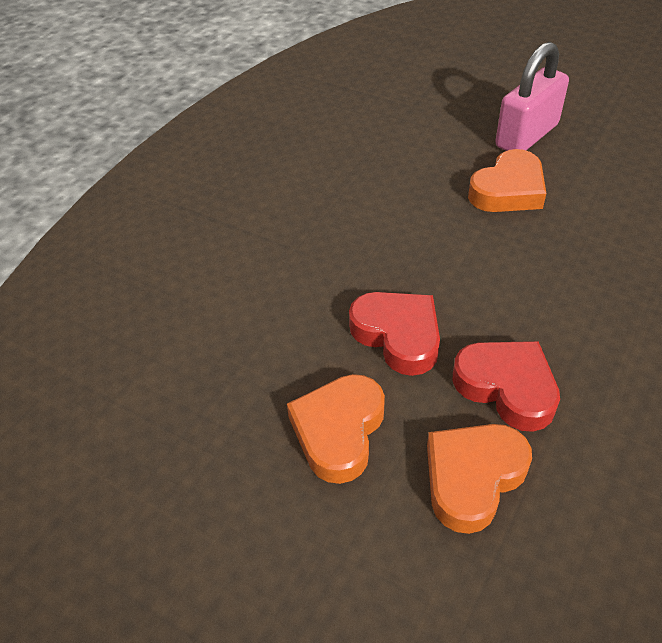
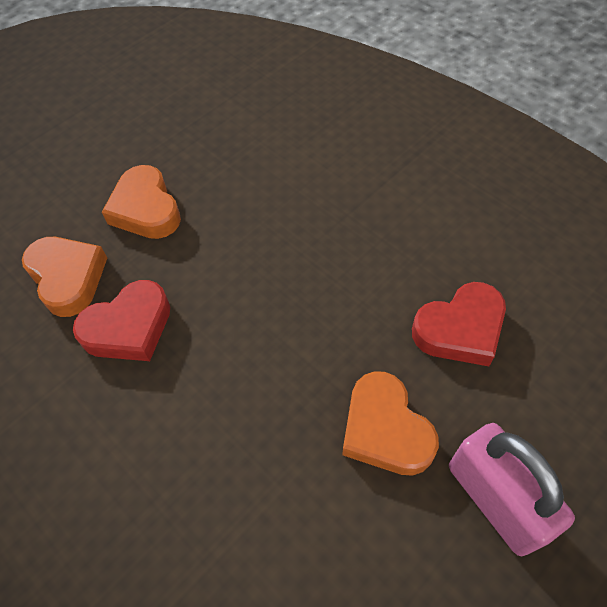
camera: 105 degrees right, 10 degrees up
orange heart [287,374,385,484] -> orange heart turned 150 degrees counterclockwise [102,165,181,239]
red heart [349,292,440,376] -> red heart moved to [412,282,506,366]

